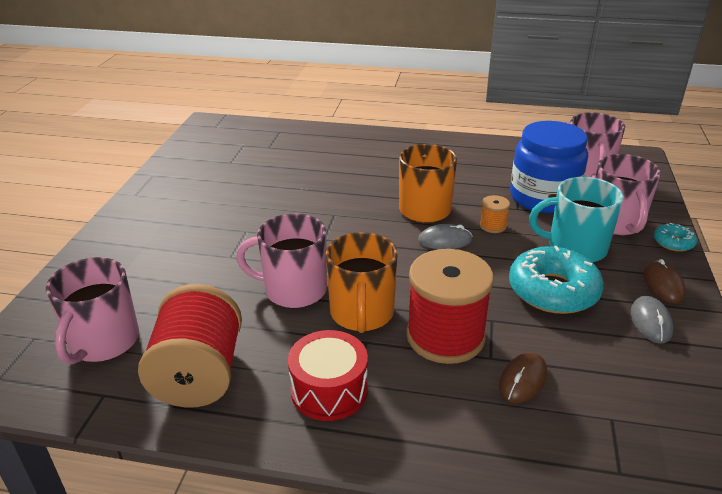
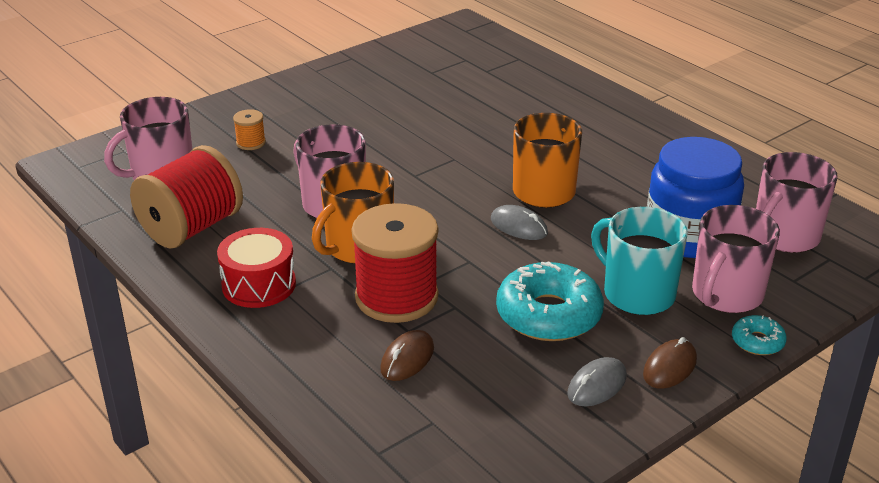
camera: 40 degrees right, 0 degrees up
orange spool [480,195,510,233] -> orange spool moved to [233,109,266,150]
brown mouse [499,352,547,403] -> brown mouse turned 45 degrees counterclockwise [380,330,434,381]

